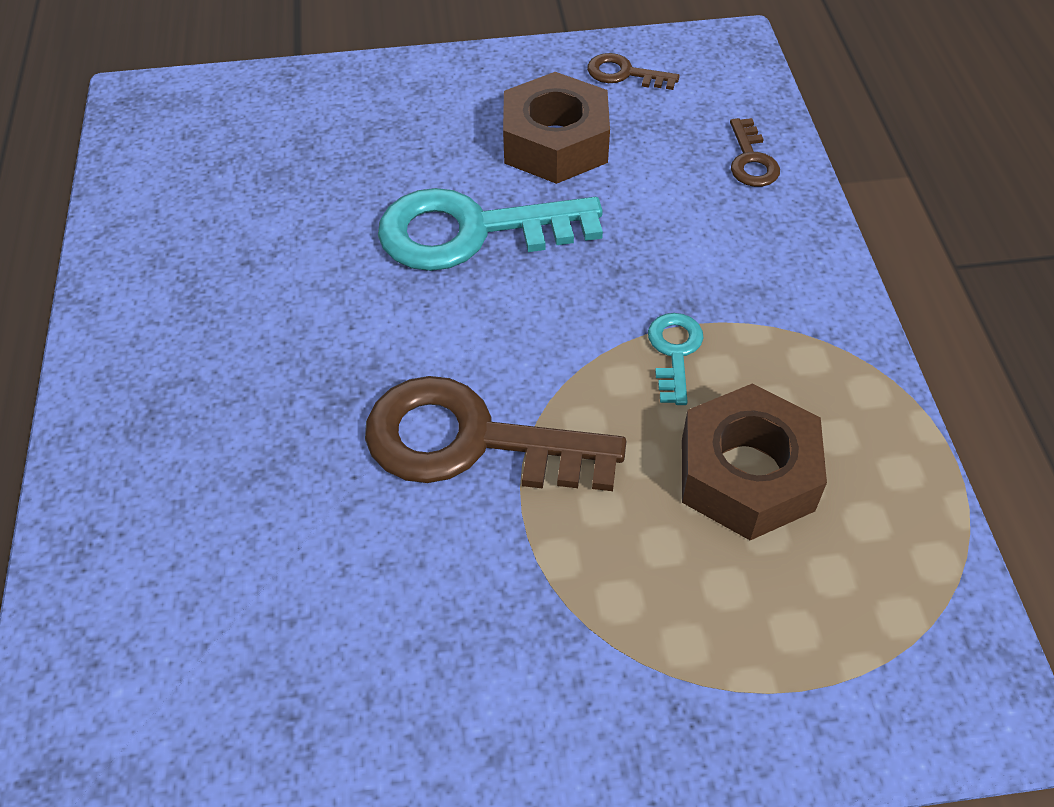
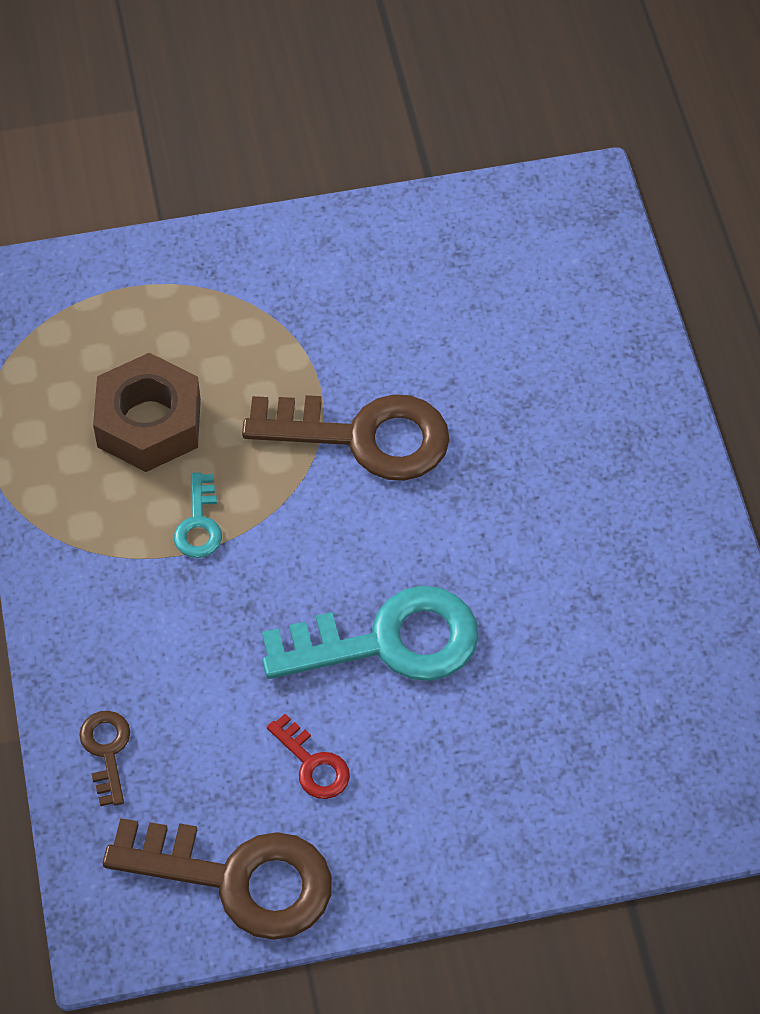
camera: 175 degrees right, 5 degrees up
brown nut [503,72,610,184] -> red key [267,714,350,799]
brown key [587,53,680,90] -> brown key [103,818,332,940], size x2.15

